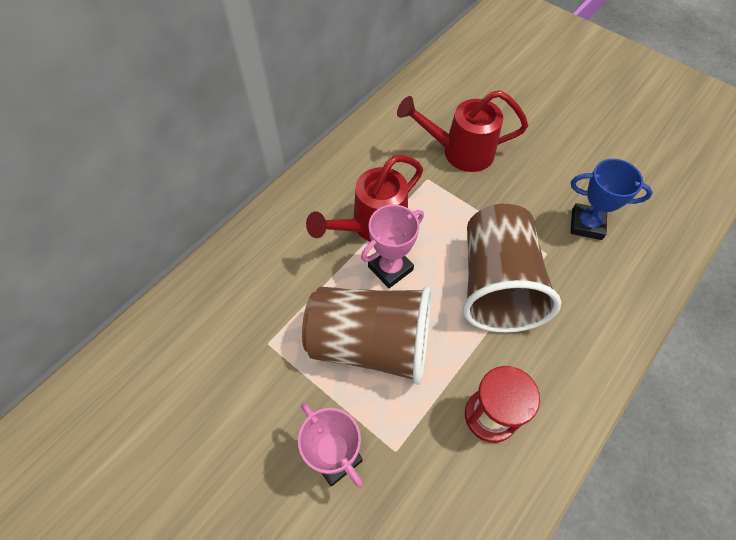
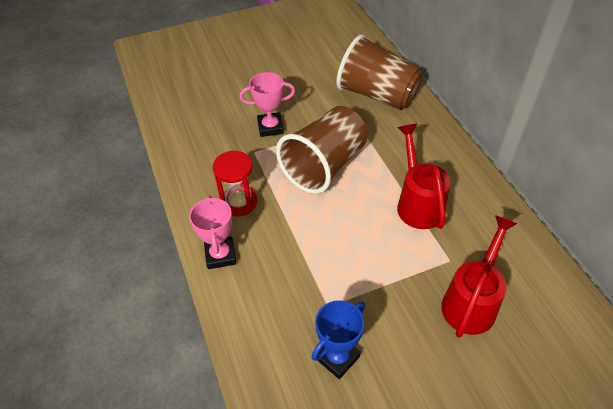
camera: 120 degrees right, 10 degrees down
pink trophy [361,204,424,288] -> pink trophy moved to [189,195,236,269]
brown cup [463,204,561,333] -> brown cup moved to [336,34,423,110]

